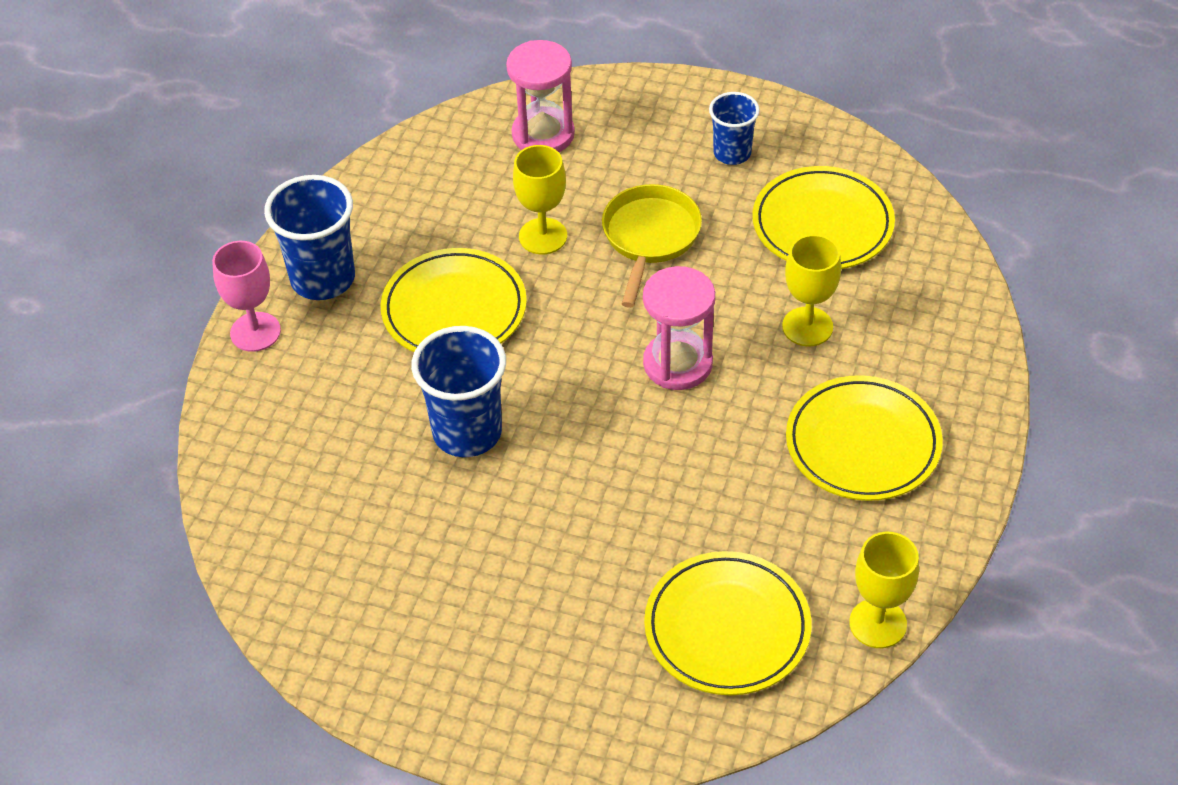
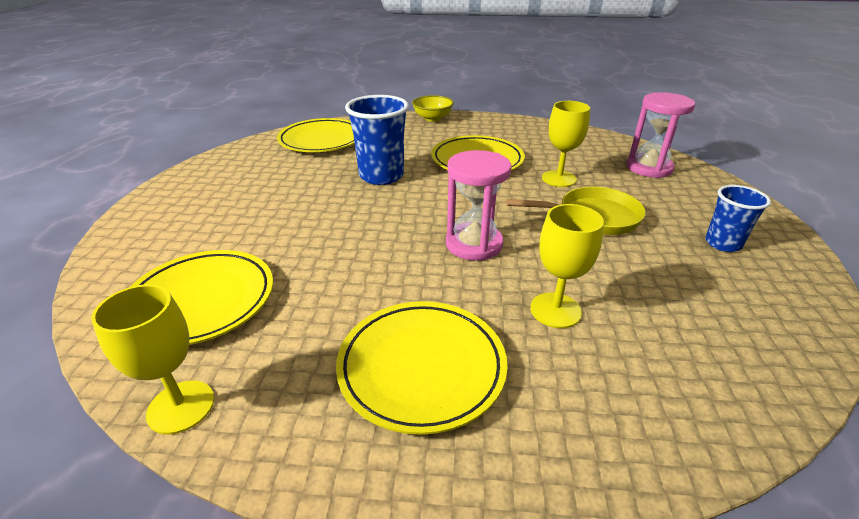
camera: 75 degrees right, 15 degrees down
pink goblet [212,241,281,352] -> yellow bowl [412,95,454,122]
blue cup [264,175,355,300] -> none
yellow plate [752,166,895,269] -> yellow plate moved to [277,118,355,152]

